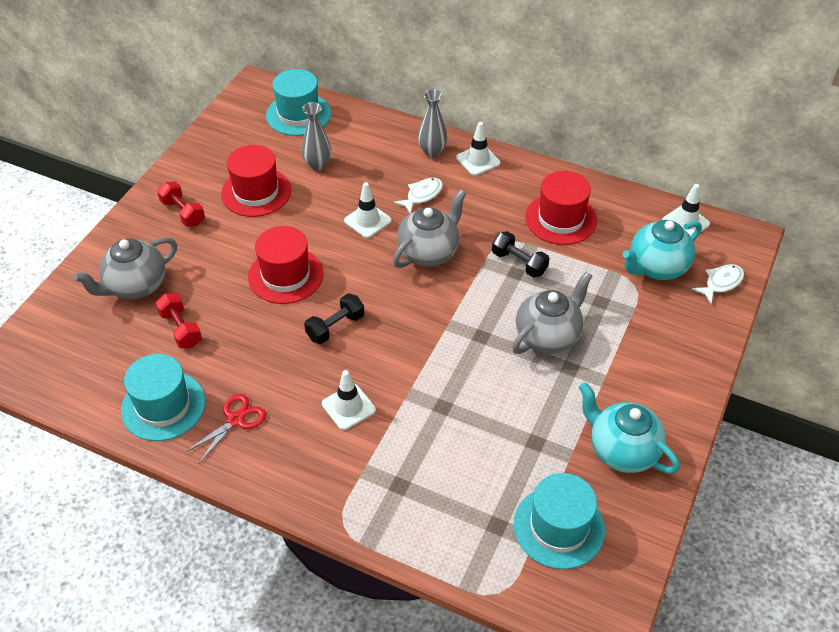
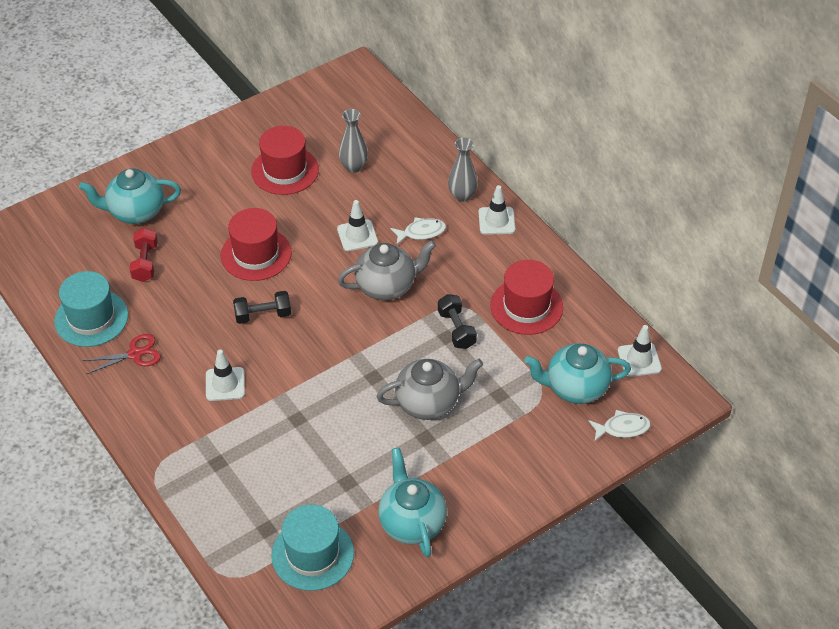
camera: 30 degrees right, 0 degrees up
grey teapot [73,237,177,300] -> turquoise teapot [79,169,181,224]
red dumbbell [157,182,205,227] -> none
turquoise hat [266,69,331,136] -> none

